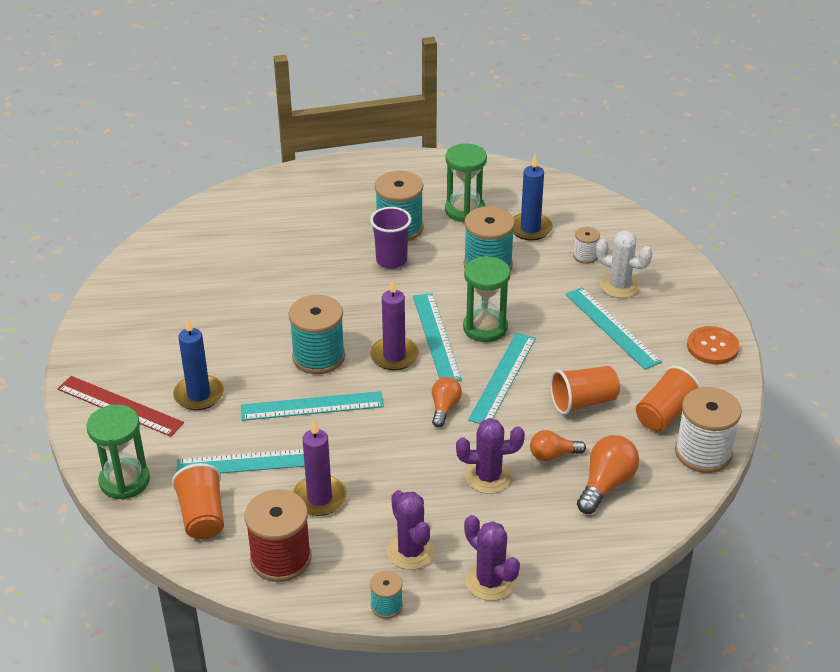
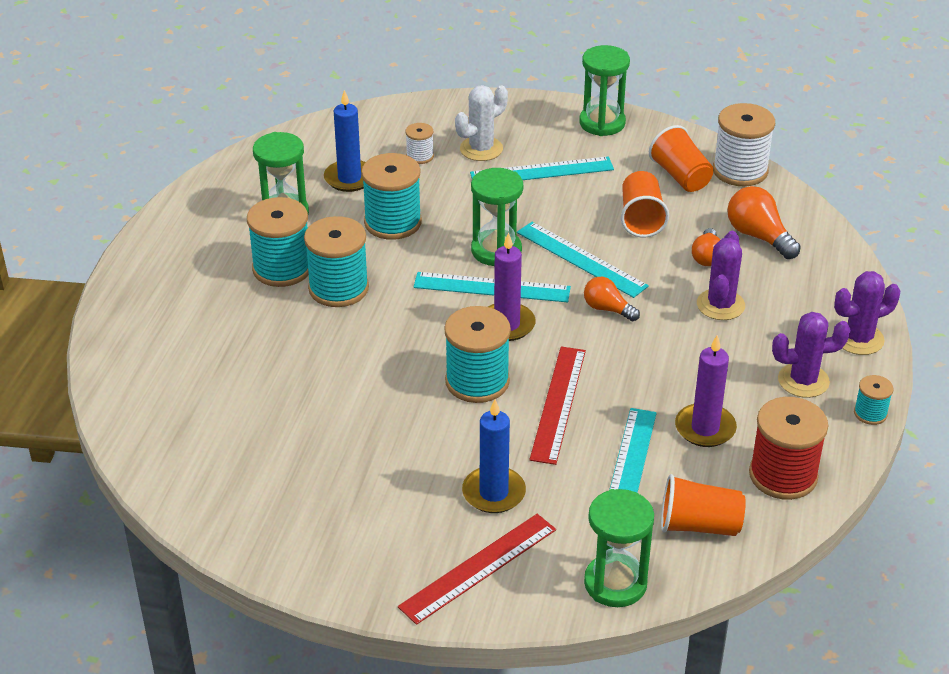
camera: 70 degrees left, 0 degrees up
turquoise ruler [241,391,384,421] -> red ruler [529,346,586,465]
purple cup [370,207,411,269] -> turquoise spool [304,216,369,307]
orange button [687,326,739,364] -> green hourglass [579,45,630,136]

